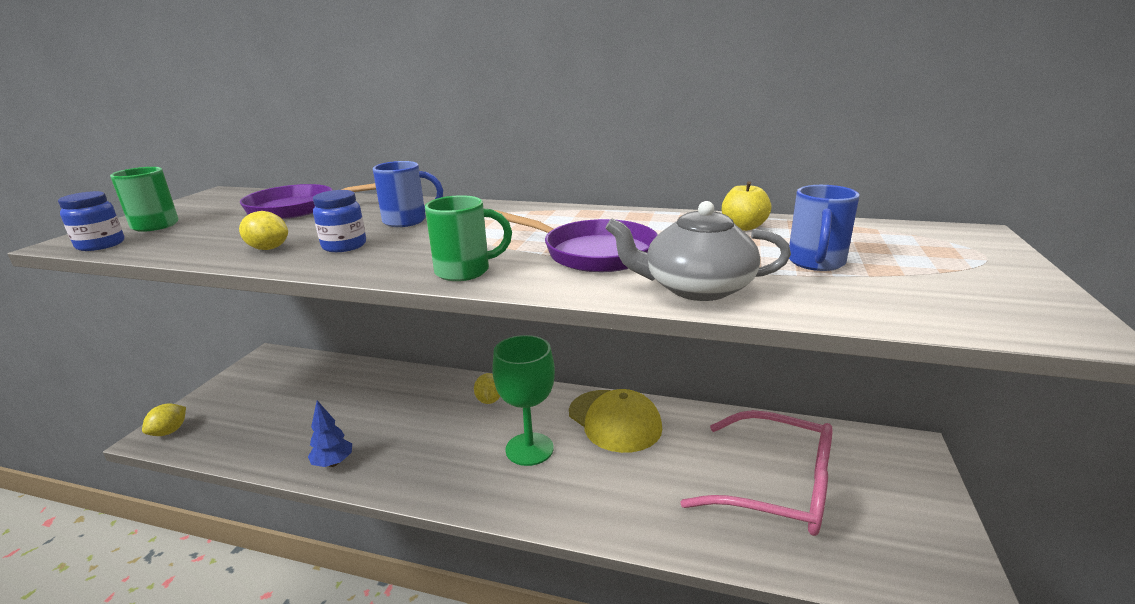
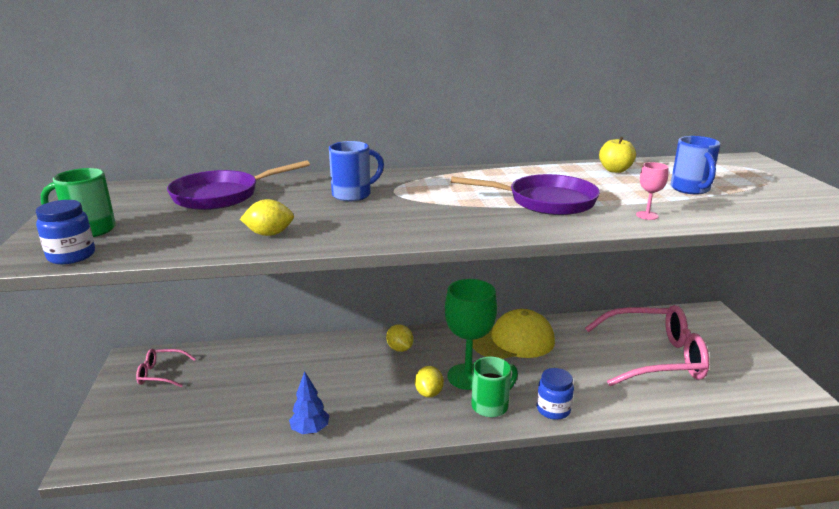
camera: 25 degrees left, 0 degrees up
yellow lemon [142,403,186,436] -> yellow lemon moved to [415,366,444,398]
blue jar [313,190,366,252] -> blue jar moved to [537,368,574,420]
green mug [425,195,512,281] -> green mug moved to [471,356,518,417]
yellow cap [569,389,662,453] -> yellow cap turned 45 degrees counterclockwise [473,309,555,359]
grey teapot [605,201,791,301] -> pink goblet [636,162,669,220]
none -> pink glasses [136,349,196,387]

